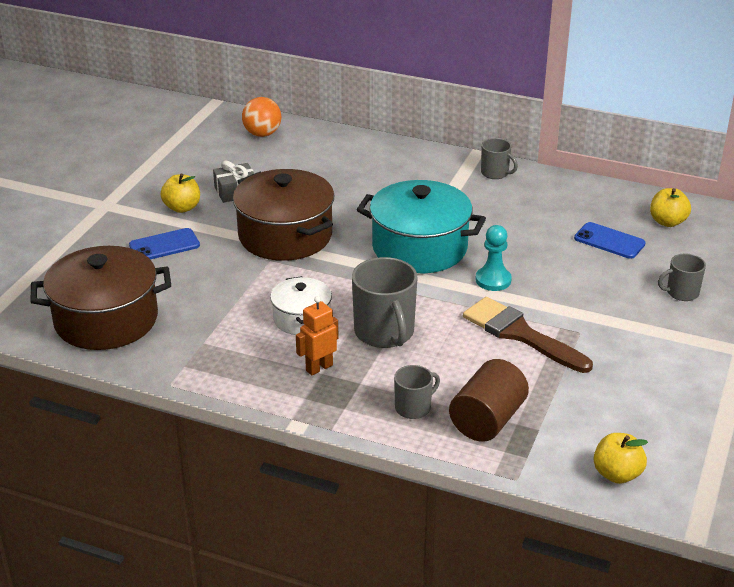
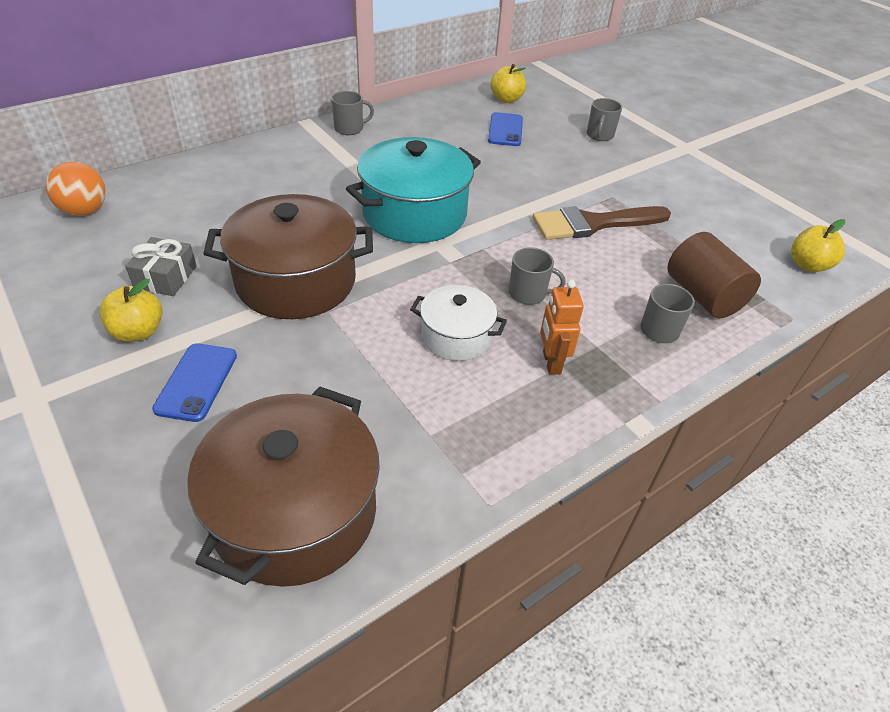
camera: 60 degrees left, 10 degrees up
grey mug [352,257,417,348] -> grey mug [509,248,566,305], size x0.55
turquoise pawn [476,225,512,291] -> none
blue phone [574,222,646,259] -> blue phone turned 60 degrees counterclockwise [488,112,523,146]

